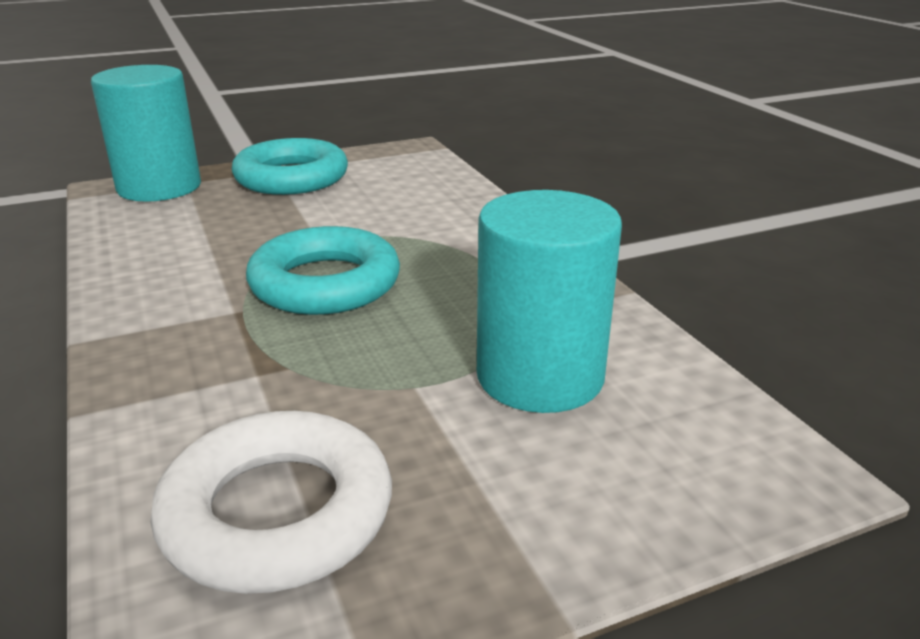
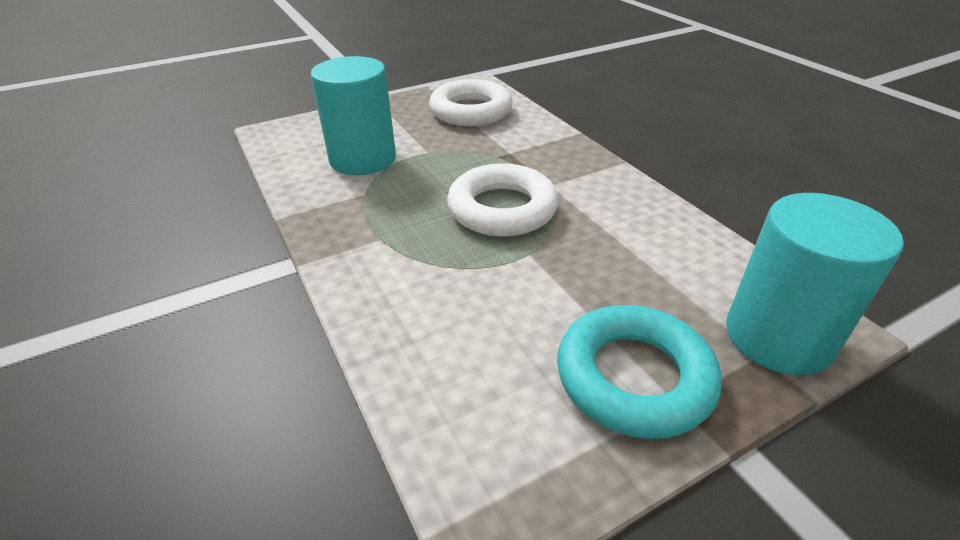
camera: 175 degrees right, 10 degrees up
turquoise ring [246,226,400,315] -> white ring [447,163,559,237]

